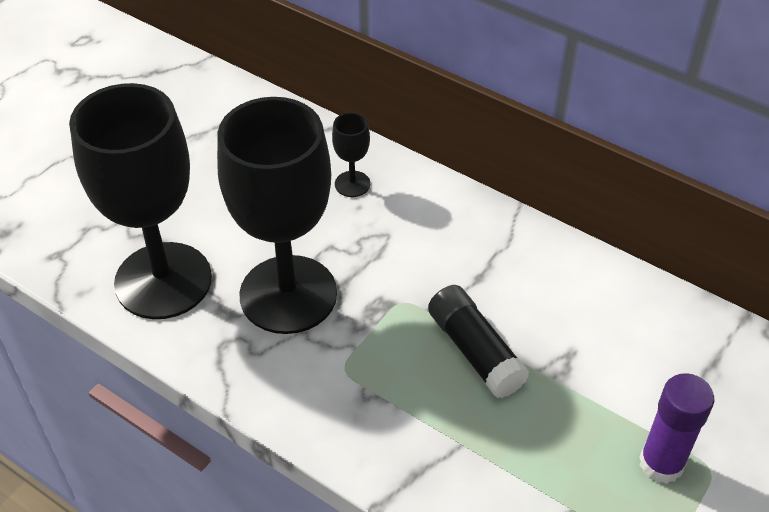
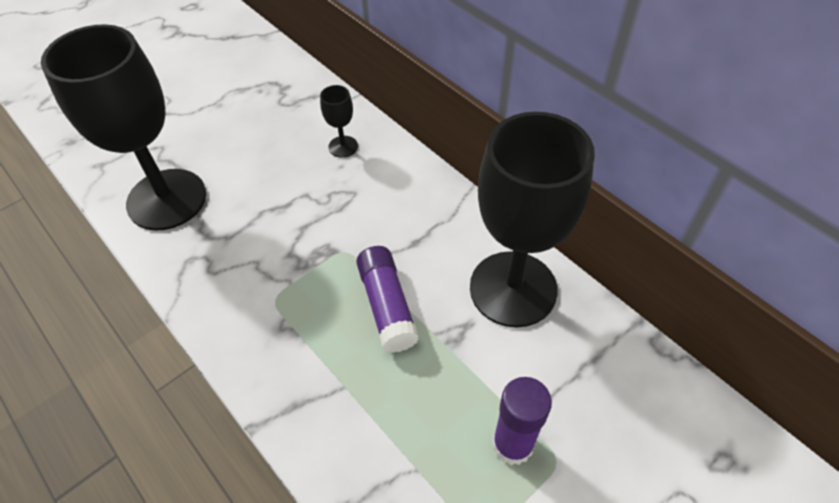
camera: 15 degrees right, 5 degrees up
black goblet [217,97,337,334] -> black goblet moved to [470,112,595,327]
black glue stick [428,285,530,398] -> purple glue stick [356,246,419,353]

